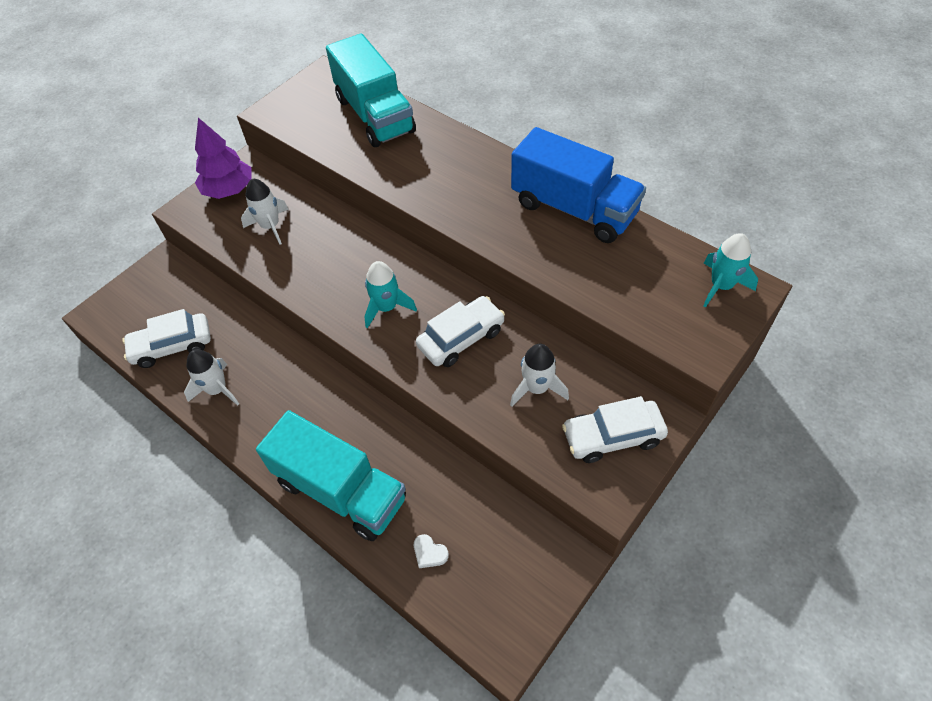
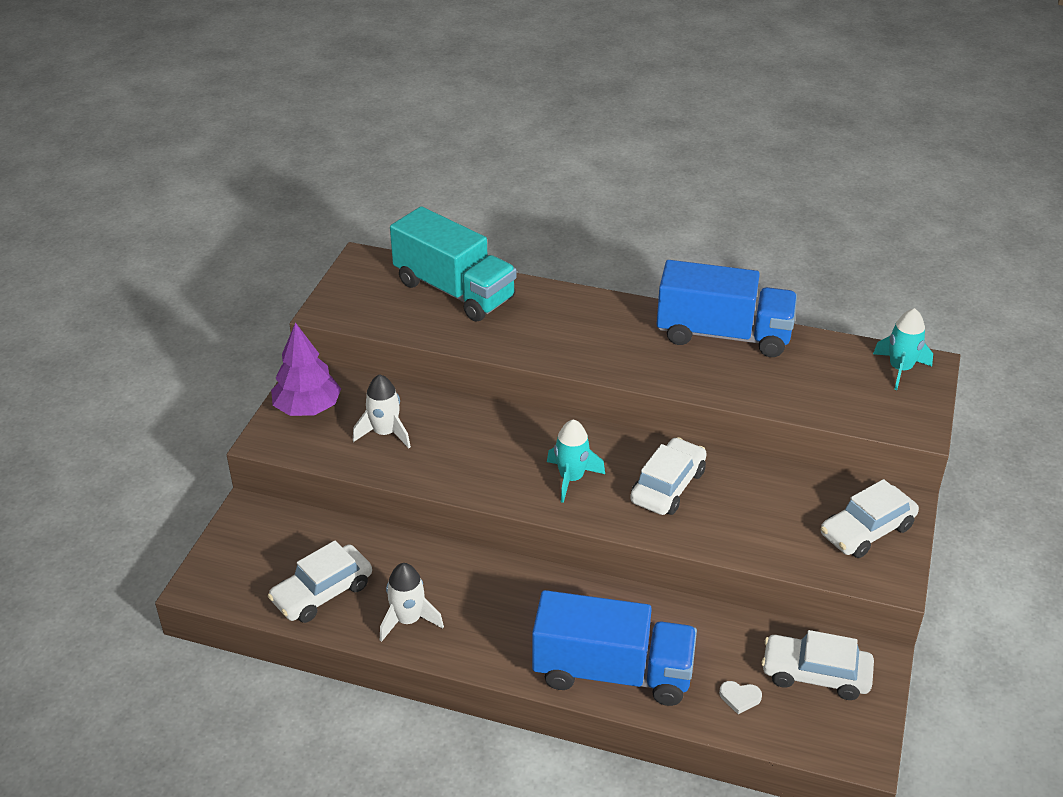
camera: 25 degrees left, 15 degrees down
turquoise truck [256,410,406,541] -> blue truck [532,590,697,706]
white rocket [510,344,569,407] -> none
none -> white car [762,630,874,700]

